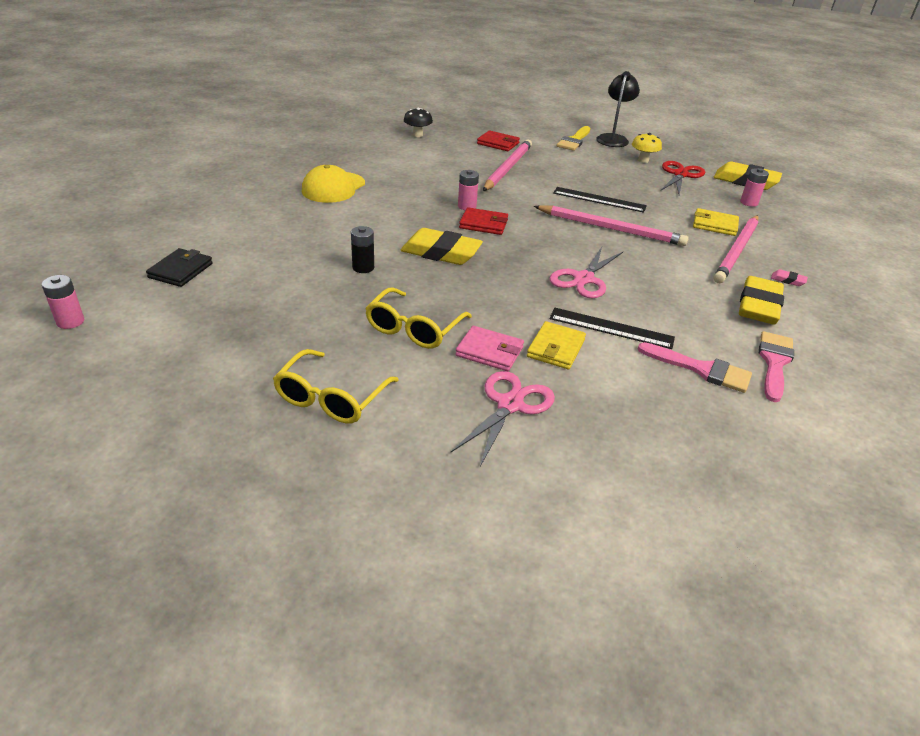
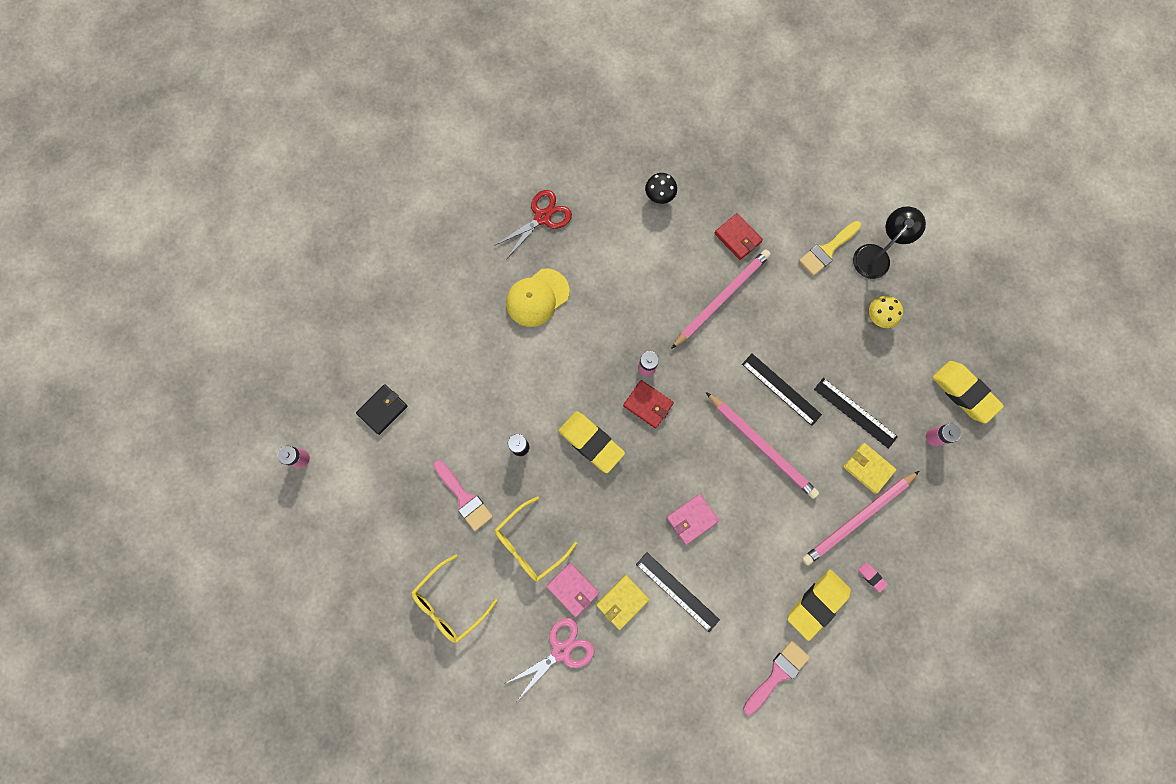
camera: 25 degrees right, 40 degrees up
pink scissors [549,247,623,298] -> pink wallet [667,494,719,545]
pink brush [638,342,752,393] -> pink brush moved to [433,460,493,531]
red scissors [661,161,705,195] -> red scissors moved to [494,190,572,258]
none -> black ruler [814,378,898,449]

